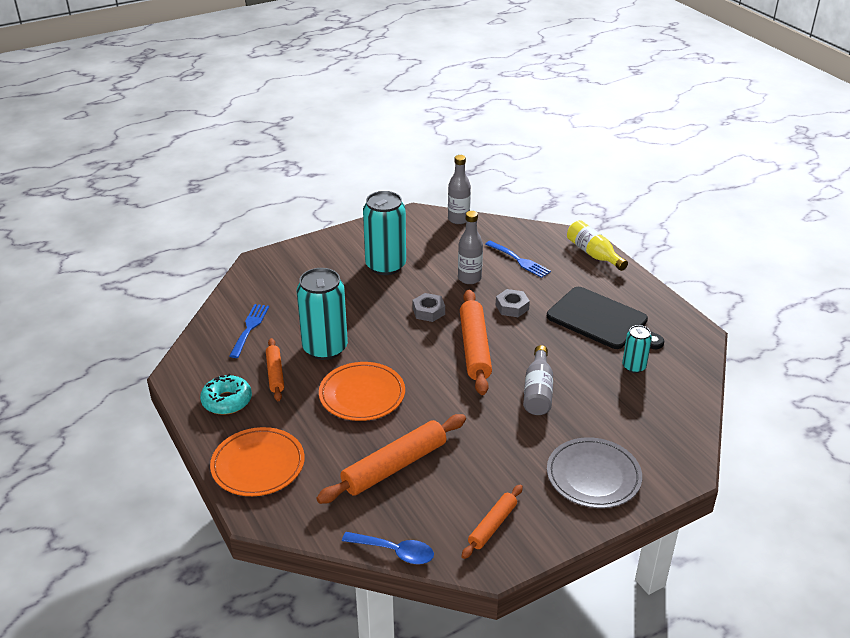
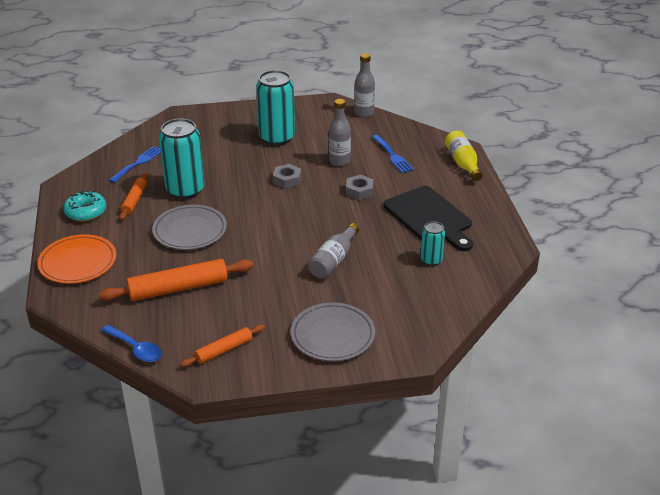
camera: 20 degrees right, 0 degrees up
orange plate [319,362,405,421] -> grey plate [152,205,227,250]
orange rolling pin [460,290,492,395] -> none

